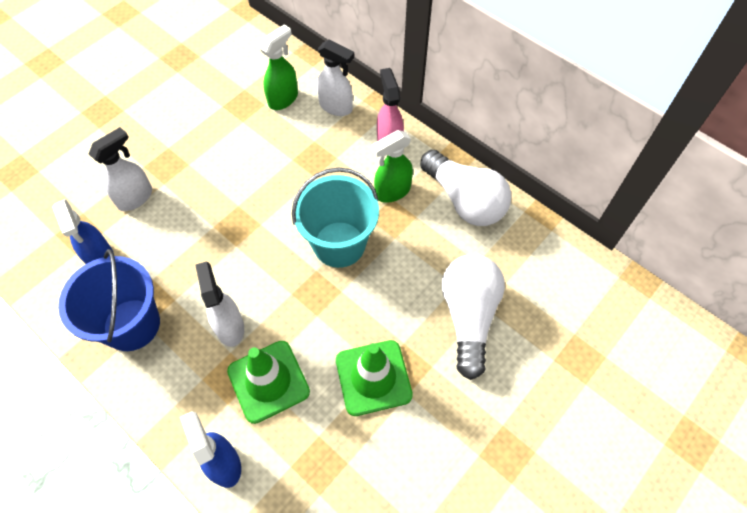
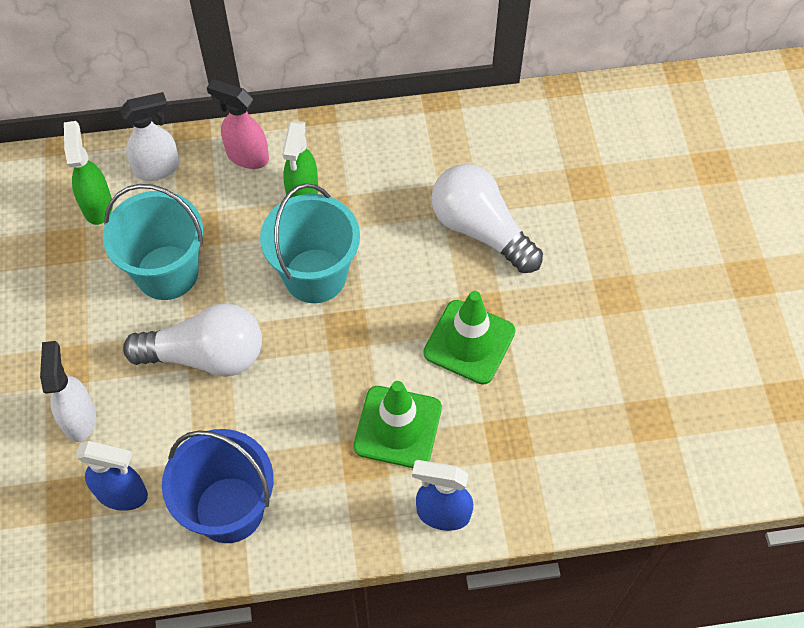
camera: 50 degrees left, 0 degrees up
white spray bottle [195,261,244,347] -> none
white light bulb [420,150,511,226] -> white light bulb moved to [123,303,262,377]
none -> turquoise bucket [103,184,203,300]

